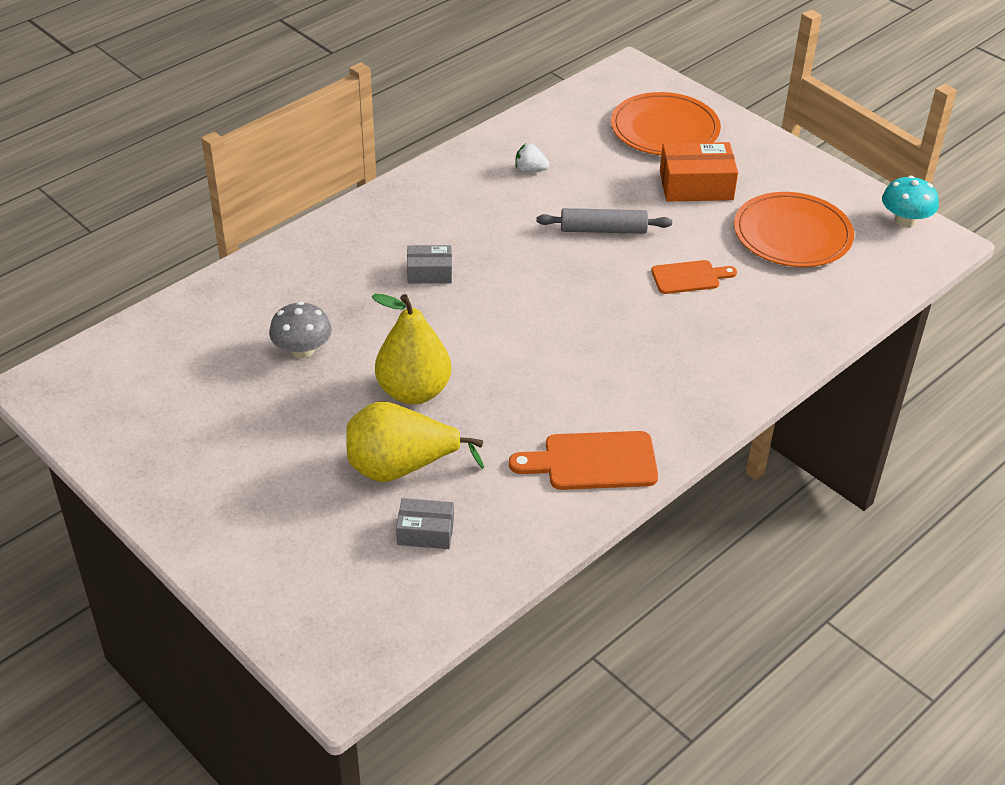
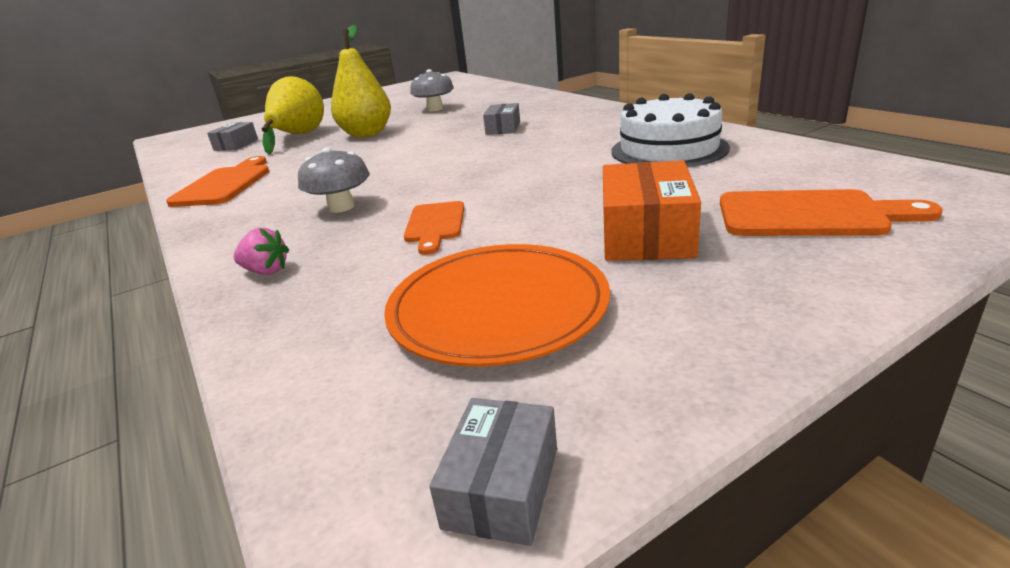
camera: 105 degrees right, 15 degrees down
white strawberry [515,144,549,173] -> white cake [611,93,730,168]
grey rolling pin [536,208,672,234] -> none
orange plate [611,92,721,155] -> orange cutting board [720,189,943,236]
turquoise mushroom [882,176,939,227] -> grey box [429,398,557,546]
none -> pink strawberry [234,227,289,275]
none -> grey mushroom [298,147,370,213]

